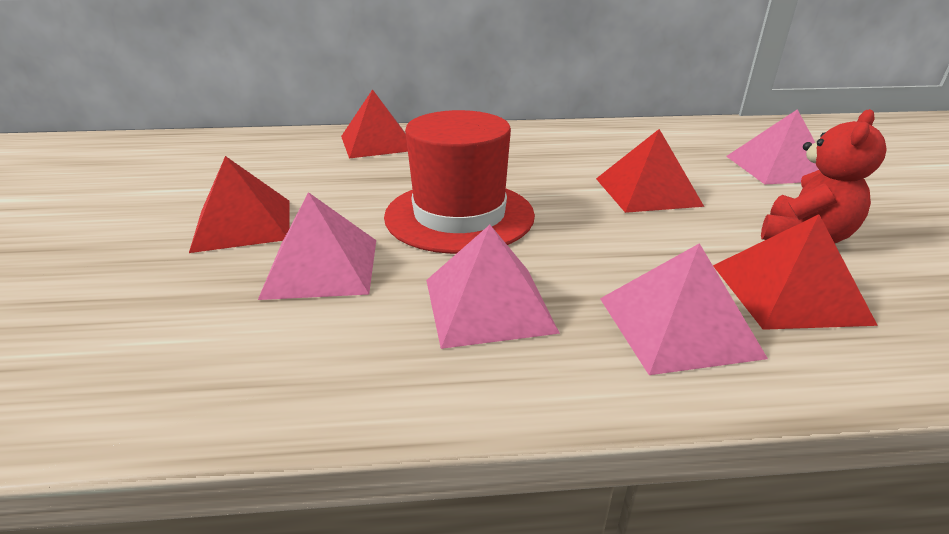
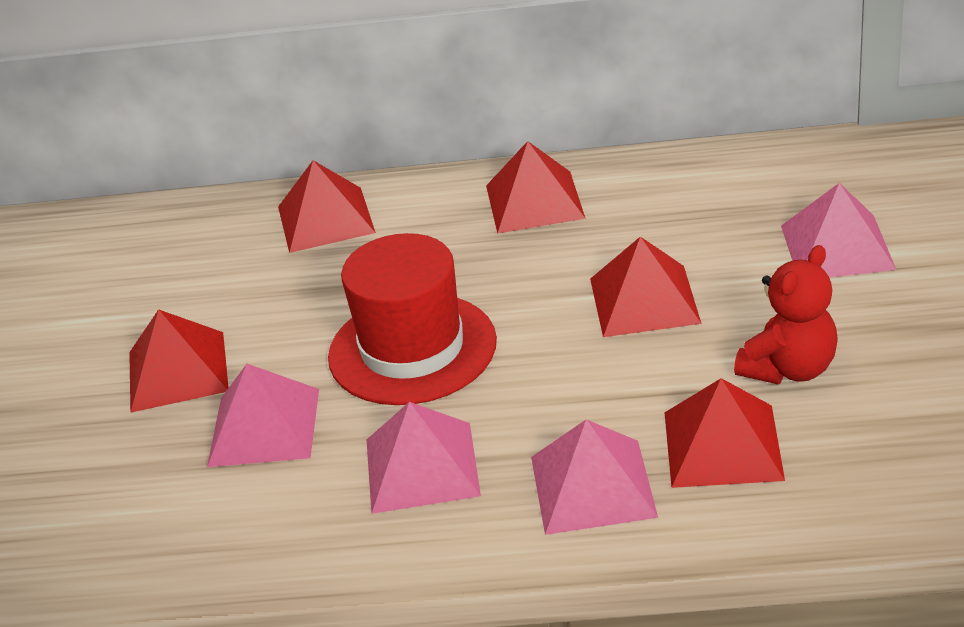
camera: 10 degrees right, 5 degrees up
none -> red pyramid [486,141,586,234]

